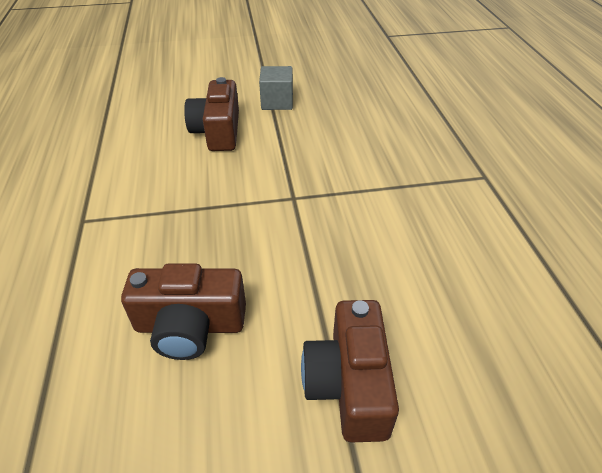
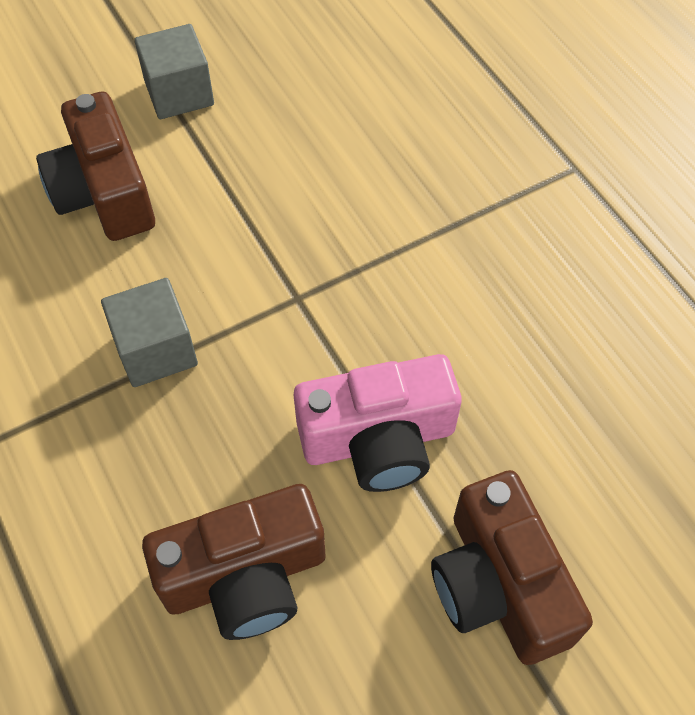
camera: 20 degrees left, 15 degrees up
none -> grey cube [101,278,198,387]
none -> pink camera [294,354,462,492]

